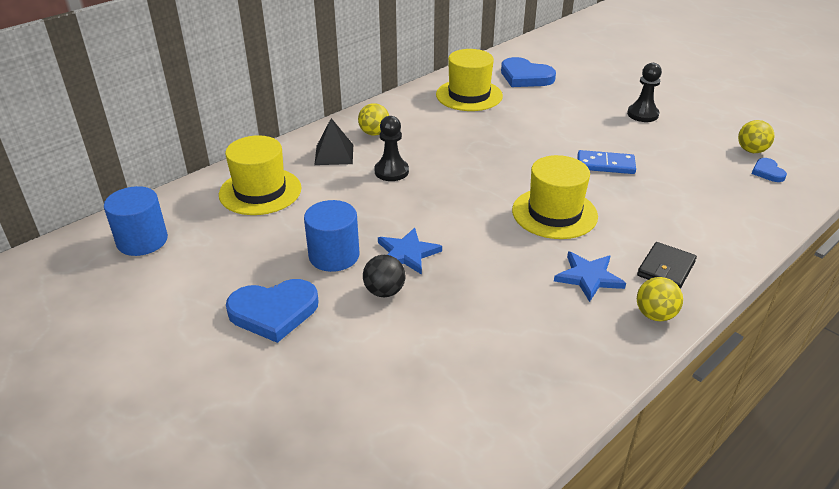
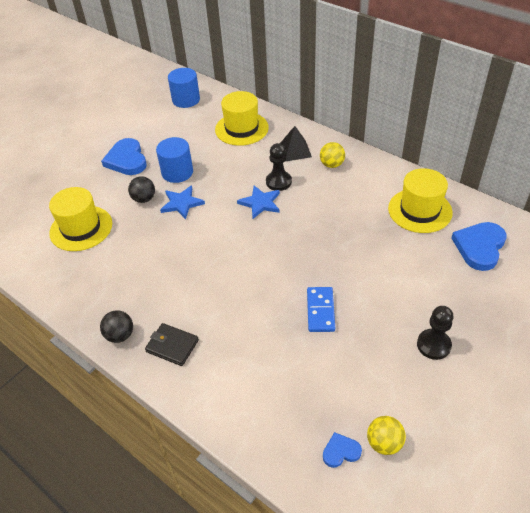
camera: 85 degrees right, 10 degrees up
yellow hat [512,155,598,239] -> yellow hat moved to [49,187,112,251]
blue star [554,252,626,302] -> blue star moved to [237,185,280,219]
yellow ball [637,277,683,322] -> black ball [100,310,133,343]

